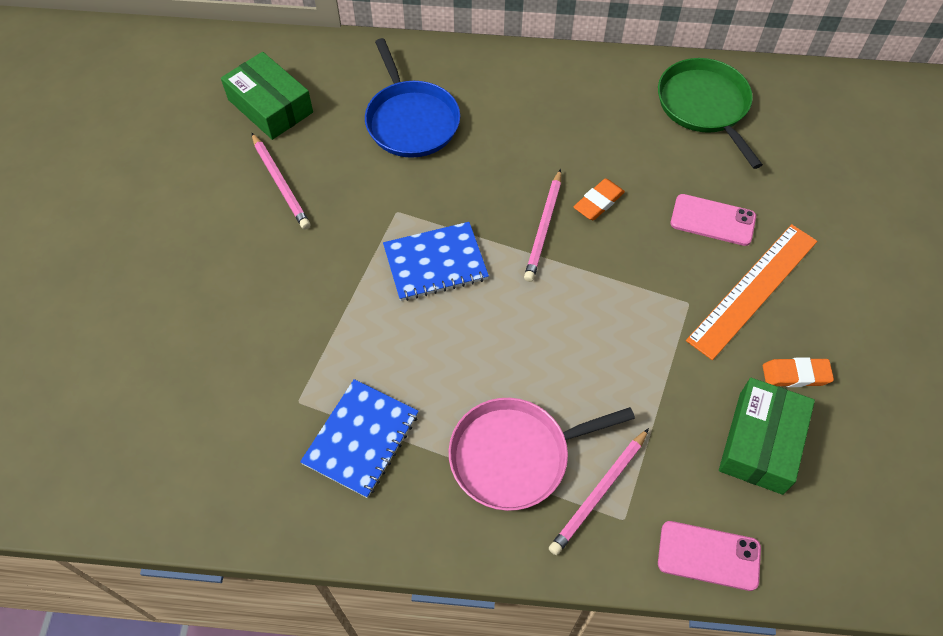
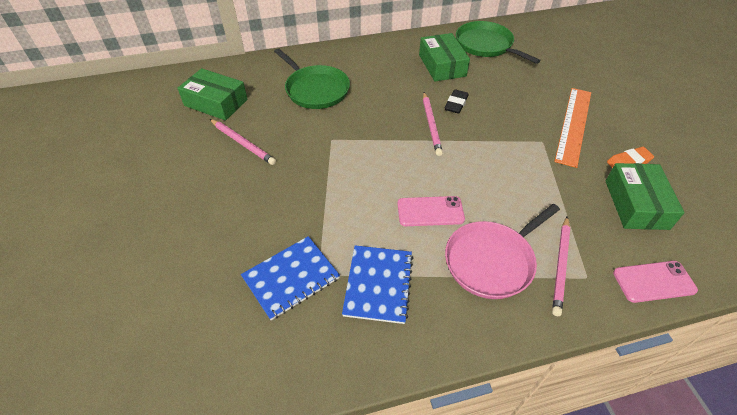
camera: 20 degrees left, 10 degrees down
blue pan [365,38,460,158] -> green pan [274,48,350,109]
blue notebook [383,222,489,301] -> blue notebook moved to [241,236,340,320]
orange eraser [574,179,625,220] -> black eraser [444,89,469,114]
pink phone [671,194,756,246] -> pink phone moved to [398,196,465,226]
none -> green box [419,33,470,81]

